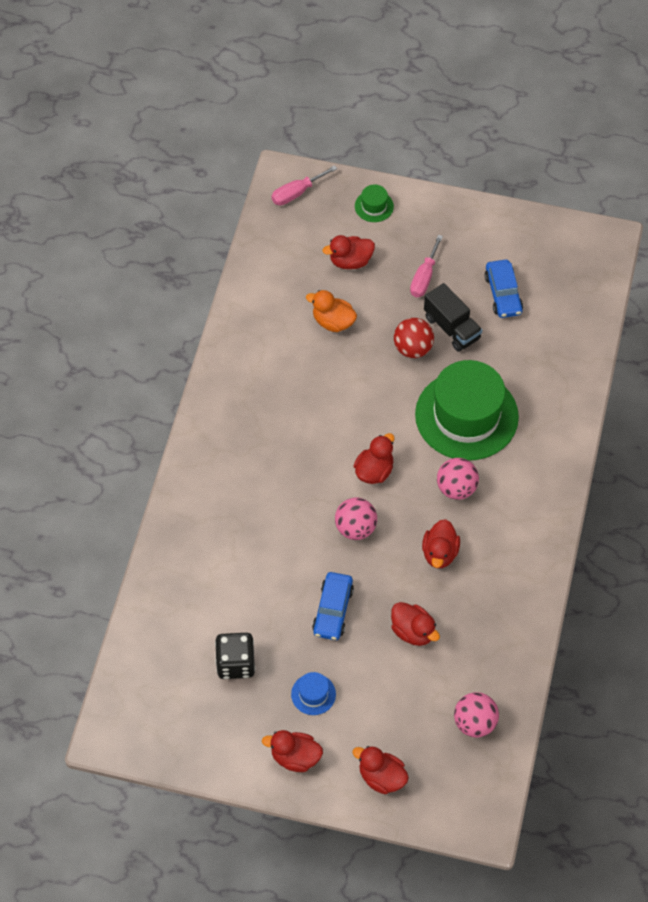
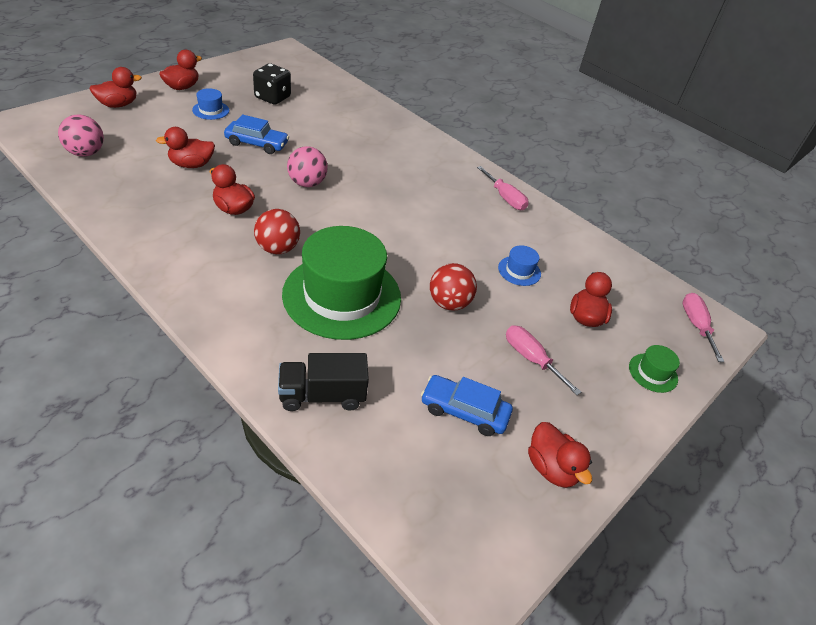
camera: 115 degrees right, 15 degrees down
orange duck [306,290,357,332] -> blue hat [498,245,541,286]
blue car [312,572,354,640] -> blue car turned 150 degrees clockwise [224,115,289,154]
red duck [354,433,394,484] -> red duck moved to [528,422,592,488]
black truck [424,283,482,352] -> black truck moved to [278,353,369,411]
pink ball [437,458,479,500] -> red ball [254,209,300,254]
none -> pink screwdriver [477,166,529,210]

